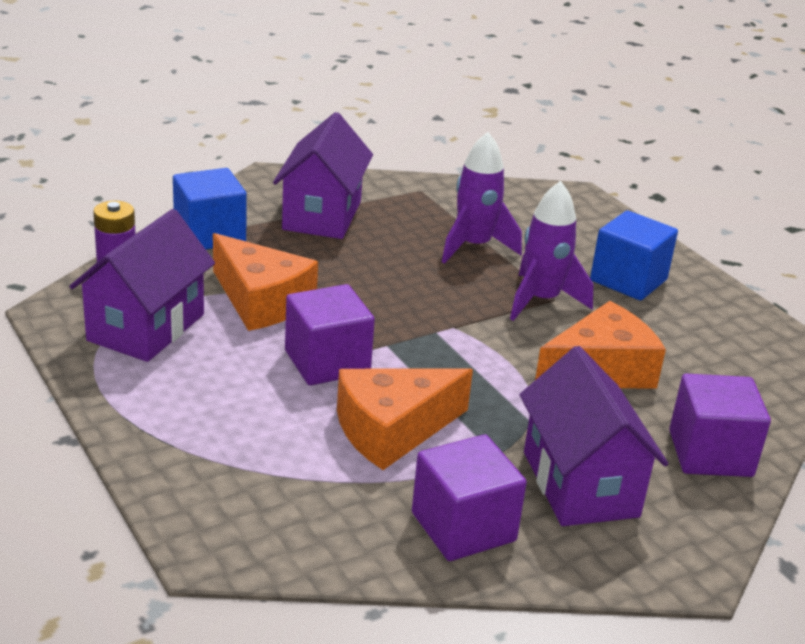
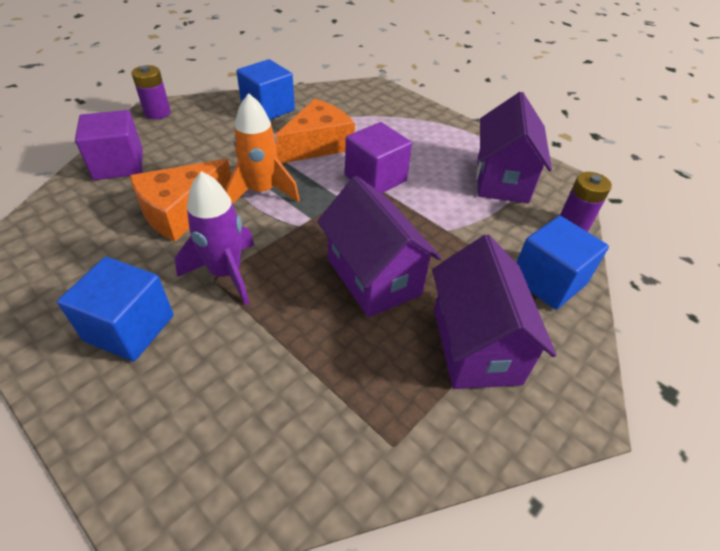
camera: 165 degrees right, 15 degrees up
orange cheese [213,233,318,331] -> none
purple cube [412,434,527,561] -> blue cube [236,59,295,120]
purple rocket [442,132,522,263] -> none
purple house [519,346,668,526] -> purple house moved to [317,176,441,317]
none -> purple battery [131,65,171,119]
none -> orange rocket [225,93,300,204]

